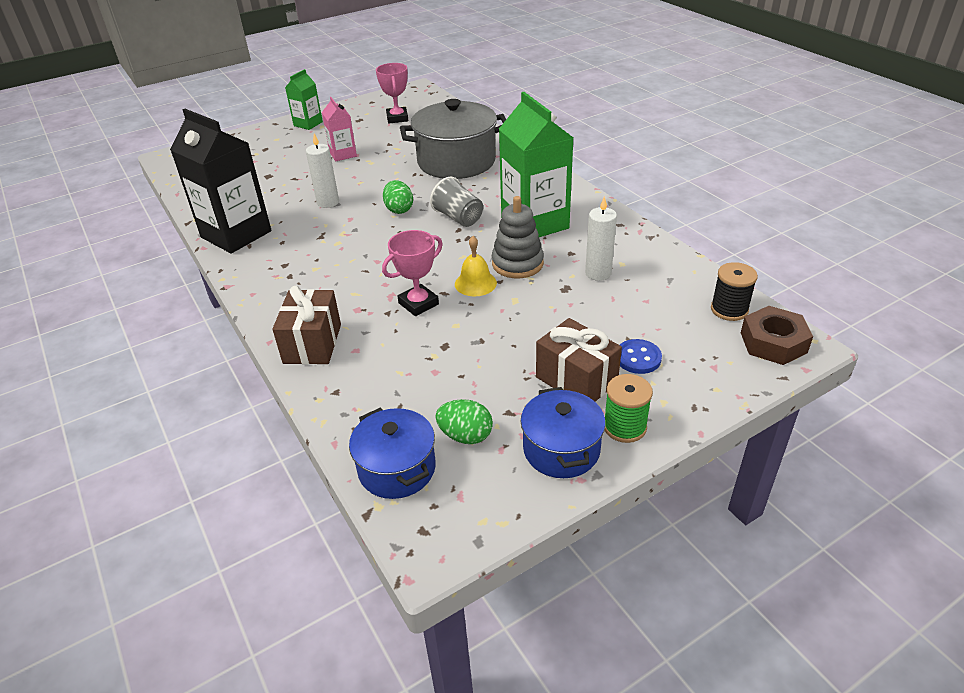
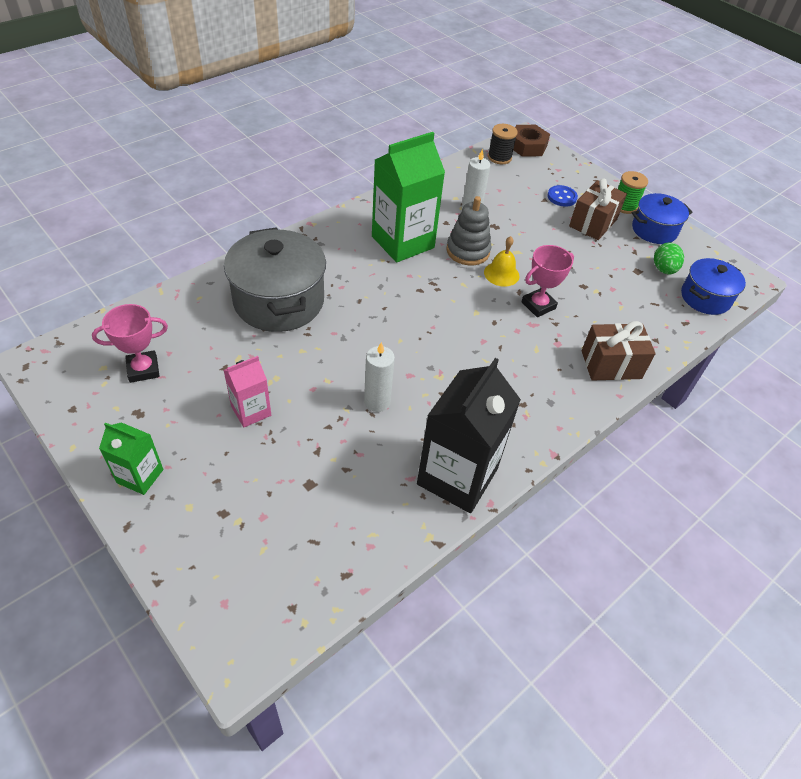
camera: 105 degrees left, 10 degrees up
pink trophy [382,230,443,316] -> pink trophy turned 75 degrees counterclockwise [522,245,574,317]
green egg [383,180,413,214] -> none
grey cup [430,177,483,227] -> none

